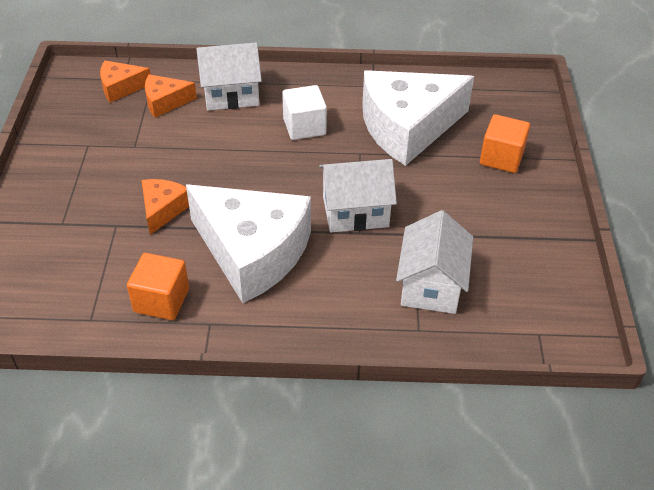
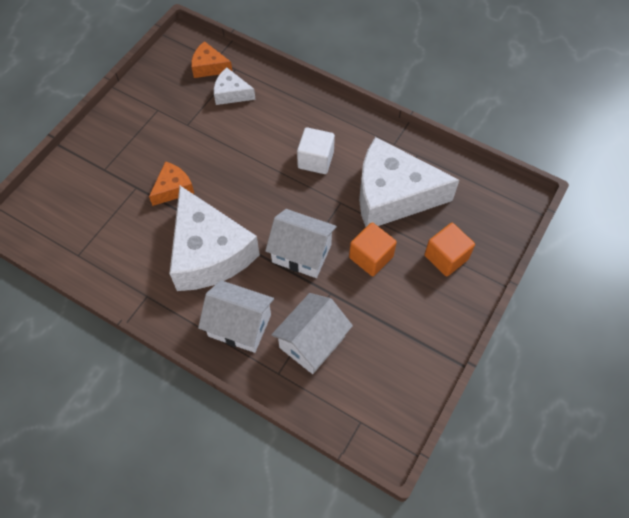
camera: 30 degrees right, 15 degrees up
orange cube [127,253,189,320] -> orange cube moved to [349,222,397,276]
orange cheese [145,75,197,118] -> white cheese [214,68,255,105]
white house [196,42,262,111] -> white house moved to [198,280,274,353]

